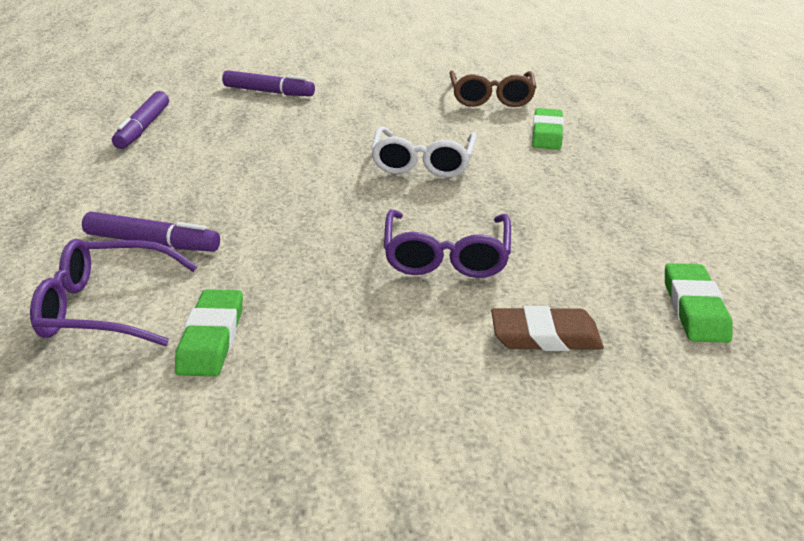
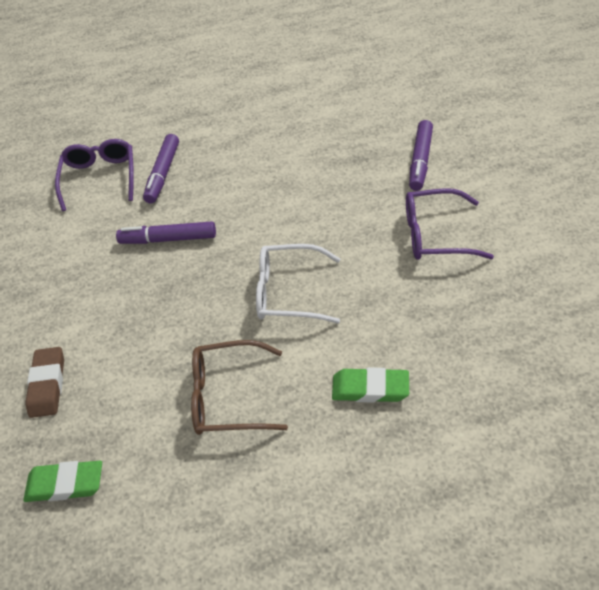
camera: 90 degrees right, 15 degrees up
purple marker [112,91,169,149] -> purple marker moved to [116,221,216,244]
green eraser [175,289,243,377] -> none
purple glasses [384,210,511,278] -> purple glasses moved to [406,188,494,260]
brown glasses [449,70,537,107] -> brown glasses moved to [191,340,288,435]

